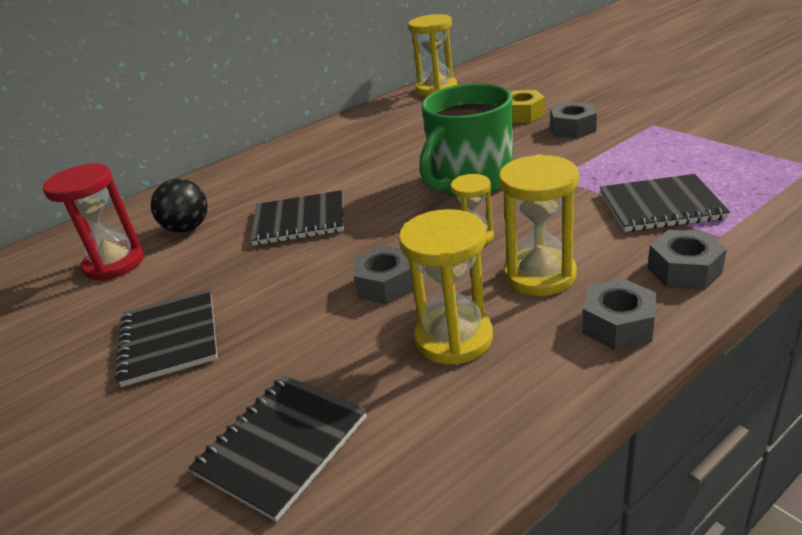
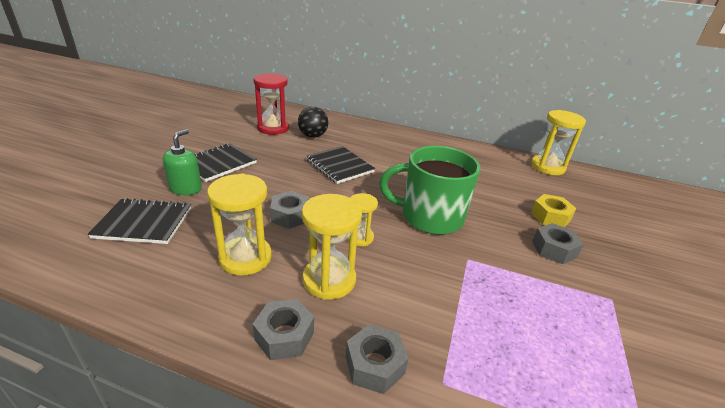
camera: 50 degrees right, 0 degrees up
black notebook [600,174,730,232] -> none
none -> green soap dispenser [163,129,202,195]

